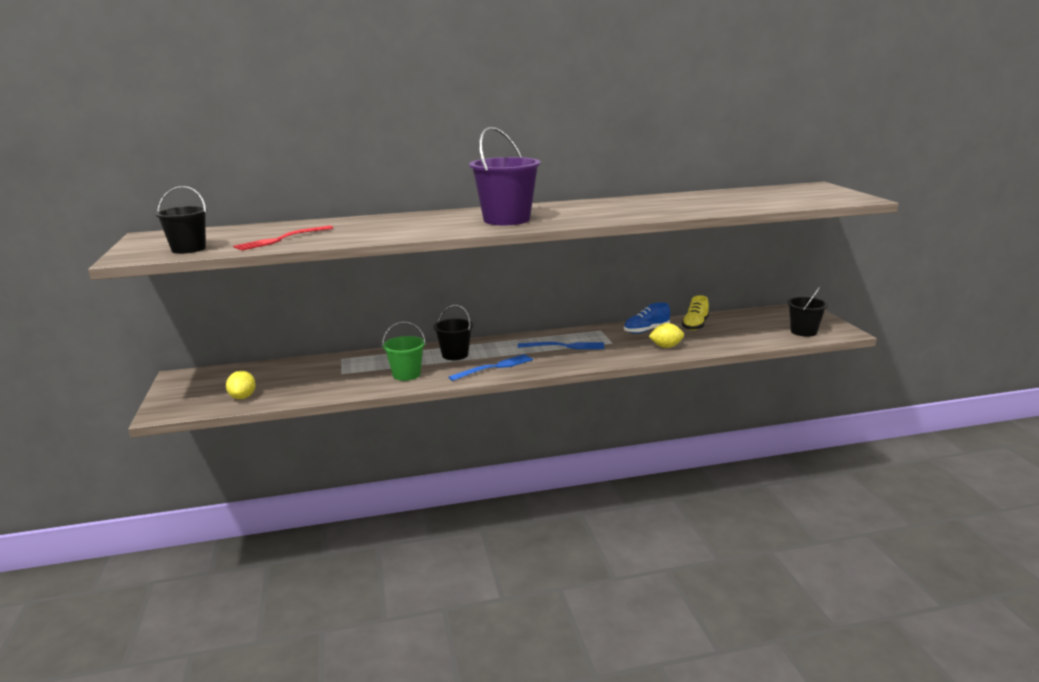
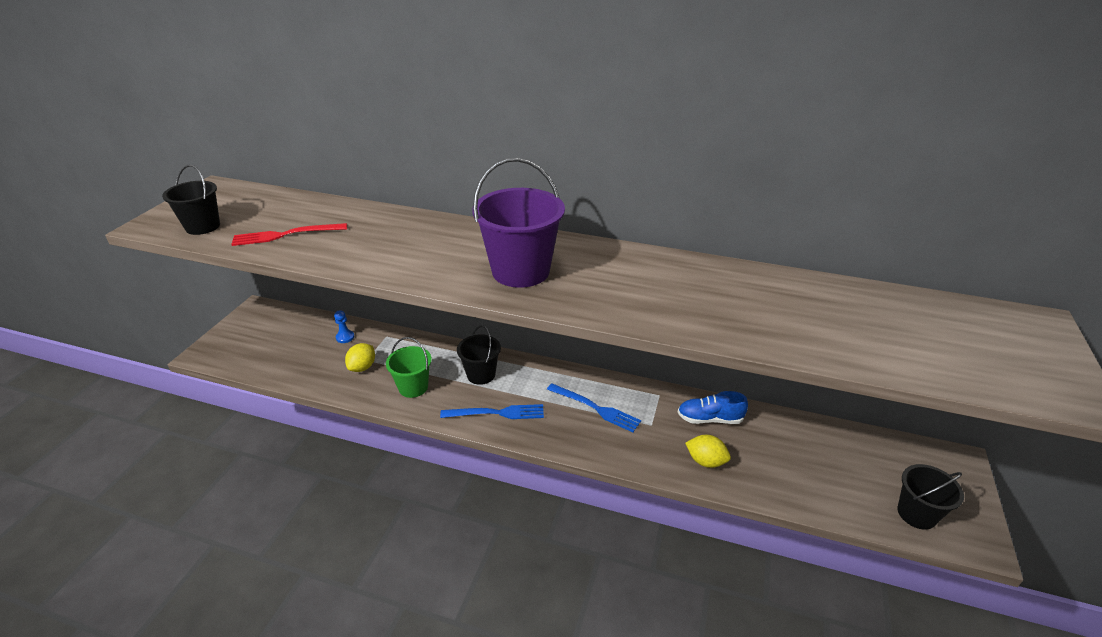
camera: 30 degrees right, 15 degrees up
yellow lemon [226,371,256,399] -> yellow lemon moved to [345,343,375,372]
yellow shoe [682,295,709,331] -> none
none -> blue pawn [334,310,354,343]

